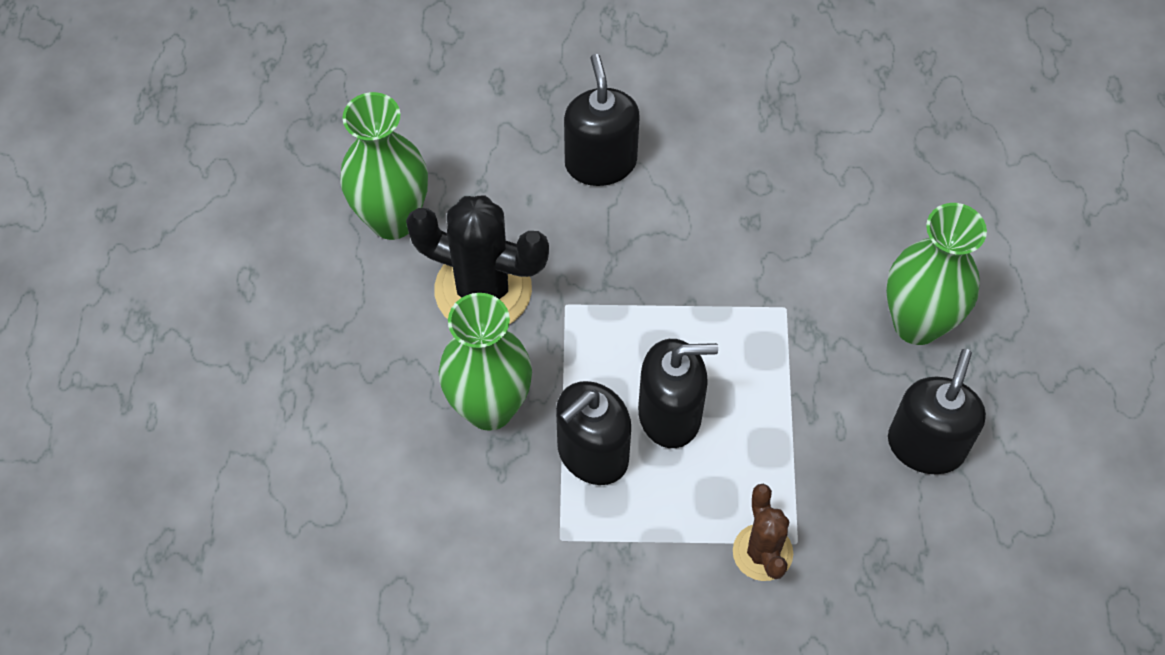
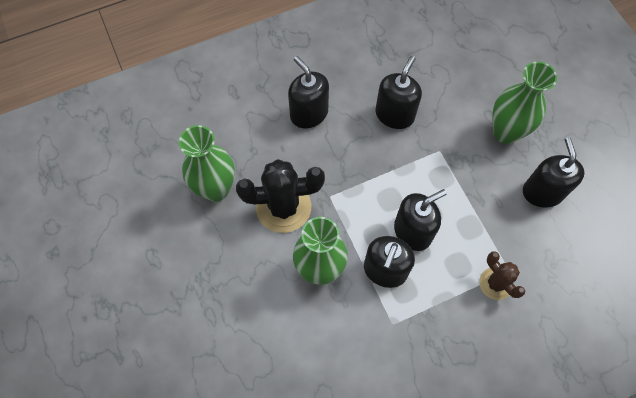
camera: 25 degrees left, 5 degrees up
none -> black soap dispenser [376,56,422,129]

